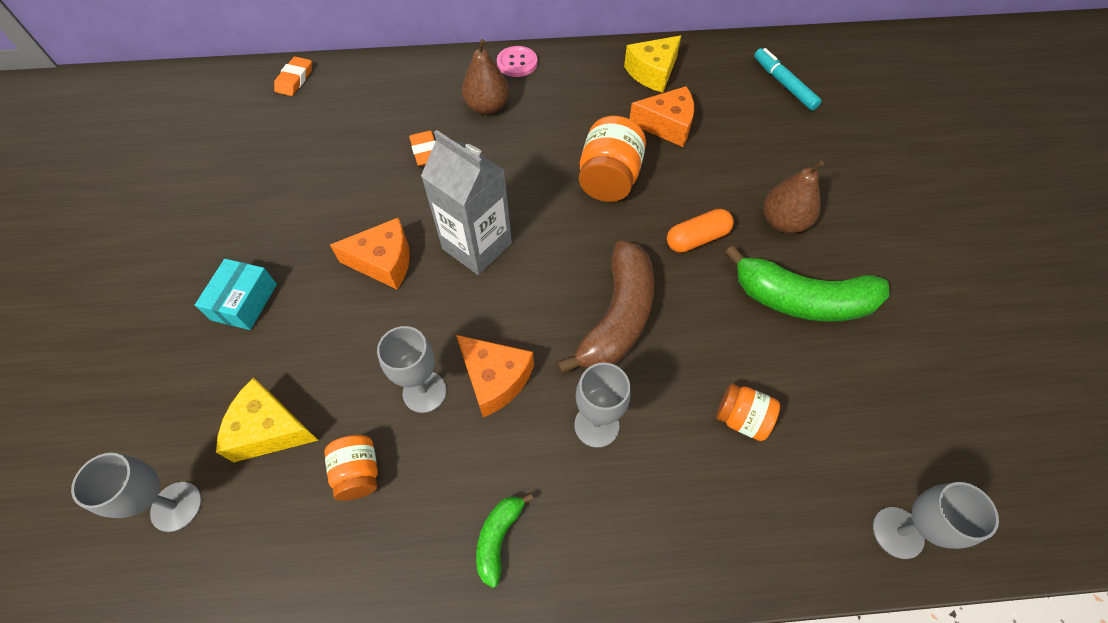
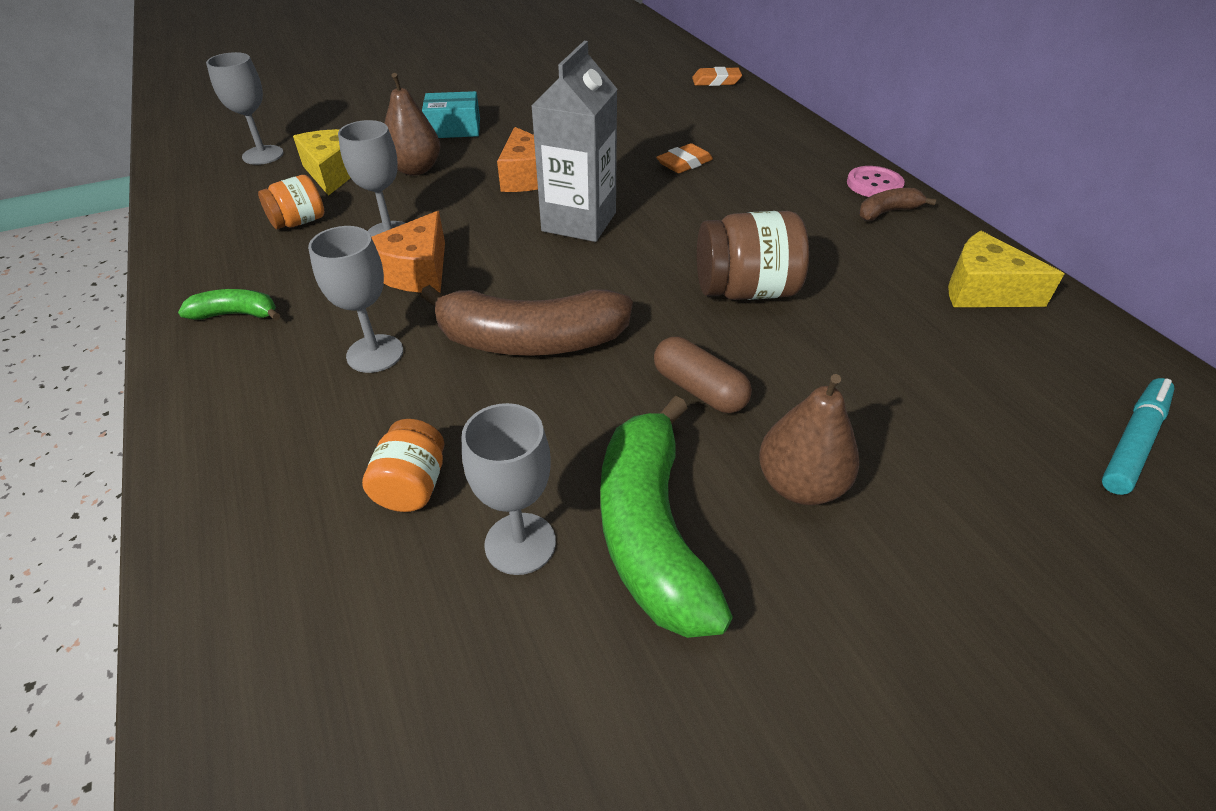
camera: 70 degrees right, 15 degrees down
brown pear [462,39,509,115] -> brown pear moved to [385,73,440,175]
orange jar [579,116,646,202] -> brown jar [697,211,809,300]
orange cheese [629,86,694,147] -> none
orange capsule [667,209,734,253] -> brown capsule [654,337,752,413]
grey goblet [873,482,999,559] -> grey goblet moved to [462,403,556,575]
none -> brown banana [859,188,936,221]

